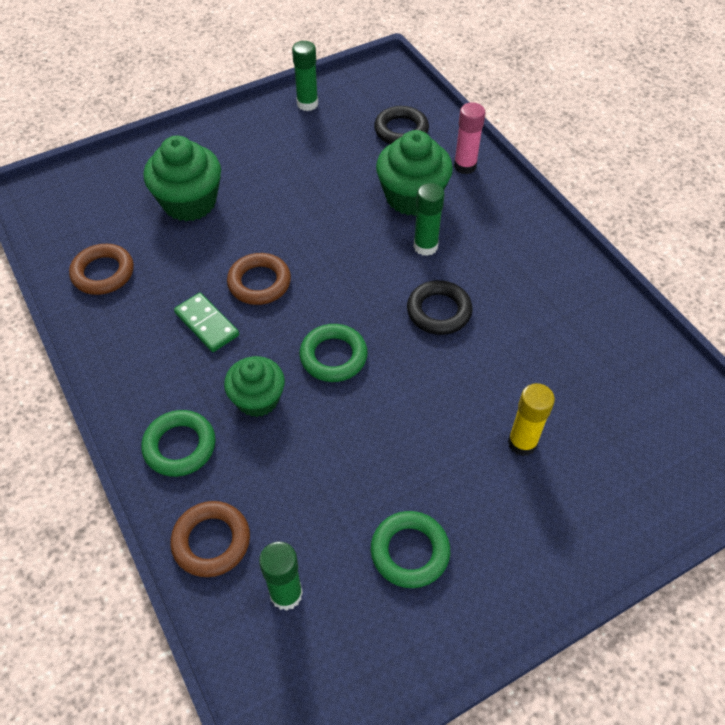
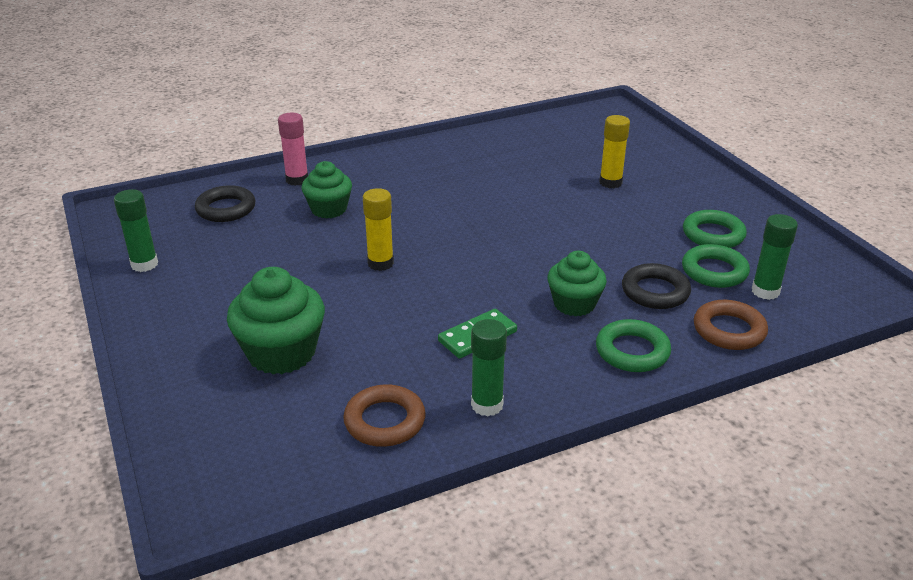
camera: 85 degrees left, 20 degrees down
brown ring [227,253,291,305] -> none
green ring [299,324,368,382] -> green ring moved to [682,244,750,288]
green cupcake [376,130,453,216] -> green cupcake [301,161,352,219], size x0.66
black ring [407,280,472,335] -> black ring moved to [622,263,691,309]
green glue stick [413,183,445,256] -> green glue stick moved to [471,319,507,416]
none -> yellow glue stick [363,188,394,271]

